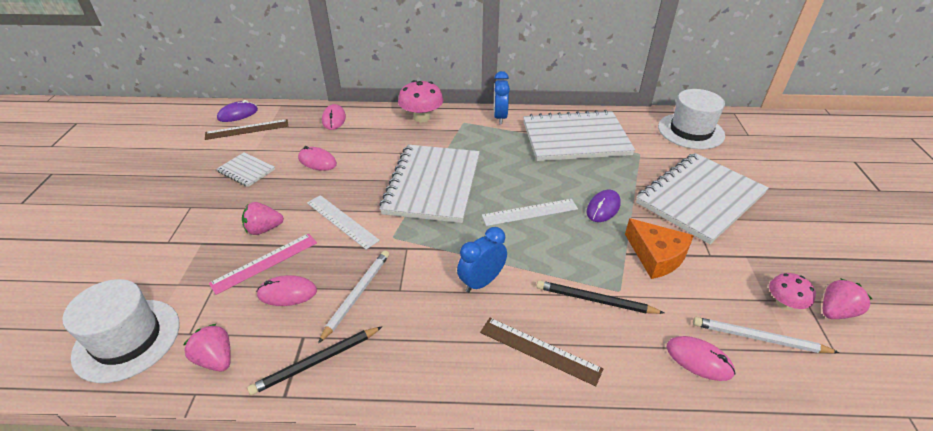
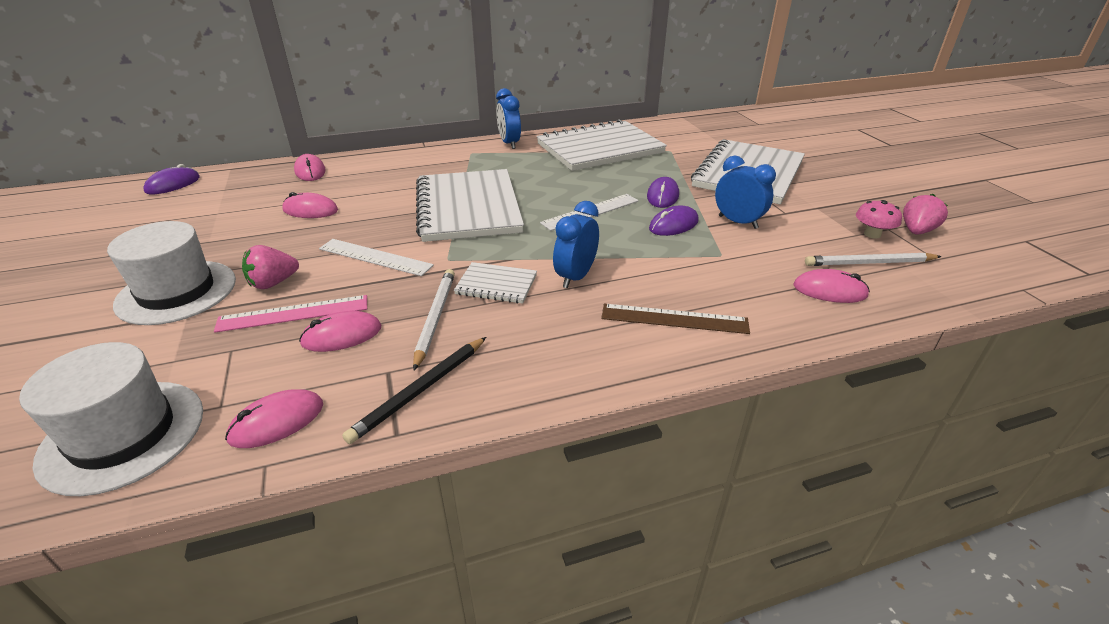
camera: 20 degrees left, 5 degrees down
pink strawberry [183,324,231,371] -> pink mouse [225,389,323,448]
brown ruler [205,119,288,140] -> none
pink ruler [209,233,317,295] -> pink ruler turned 45 degrees clockwise [214,295,367,333]
white notebook [217,152,275,187] -> white notebook moved to [454,262,537,304]
pink mushroom [398,80,443,122] -> none
black pencil [536,280,664,314] -> none
orange cheese [625,218,694,279] -> blue clock [715,155,776,229]
white hat [658,89,725,149] -> white hat moved to [107,221,236,325]
none -> purple mouse [649,205,699,236]

